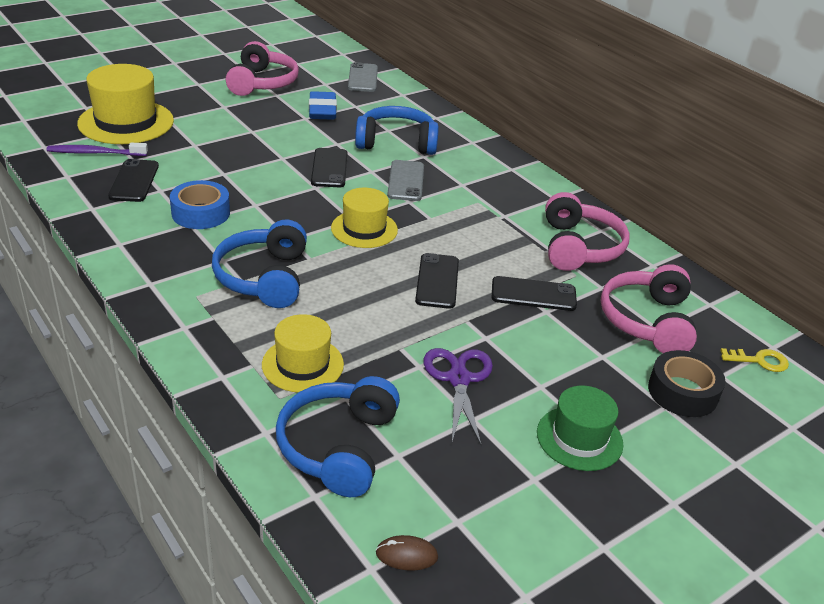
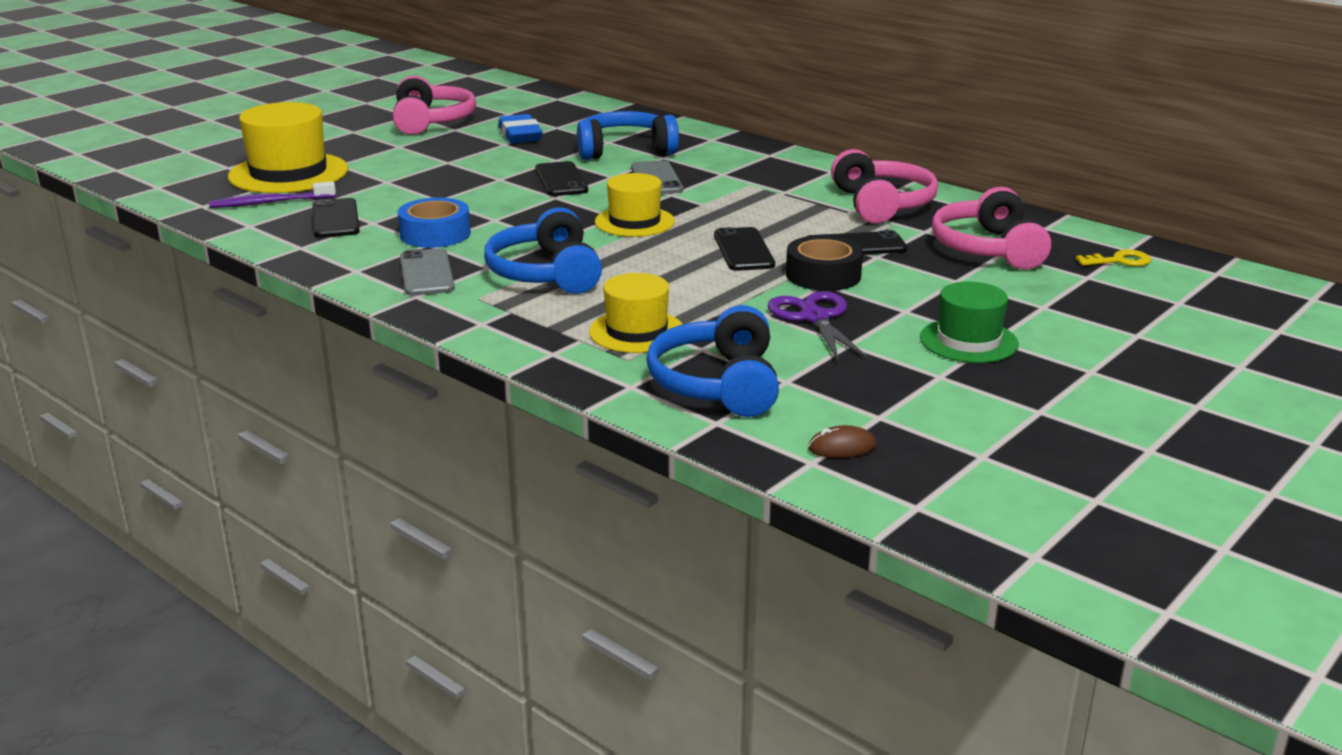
camera: 10 degrees left, 10 degrees down
grey phone [348,62,378,92] -> grey phone moved to [400,248,455,296]
black tape [648,350,725,417] -> black tape moved to [786,235,863,291]

